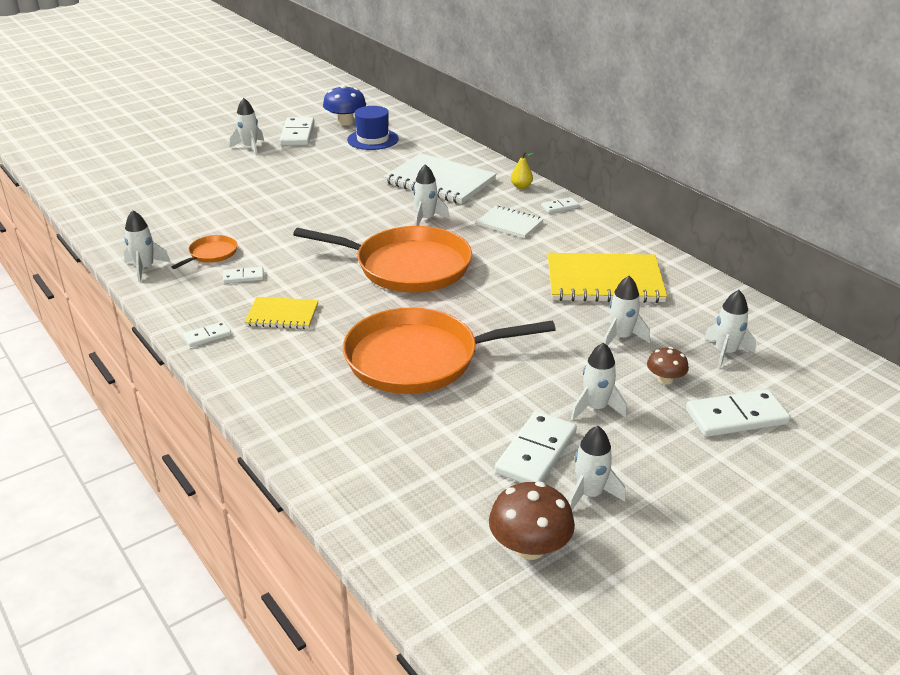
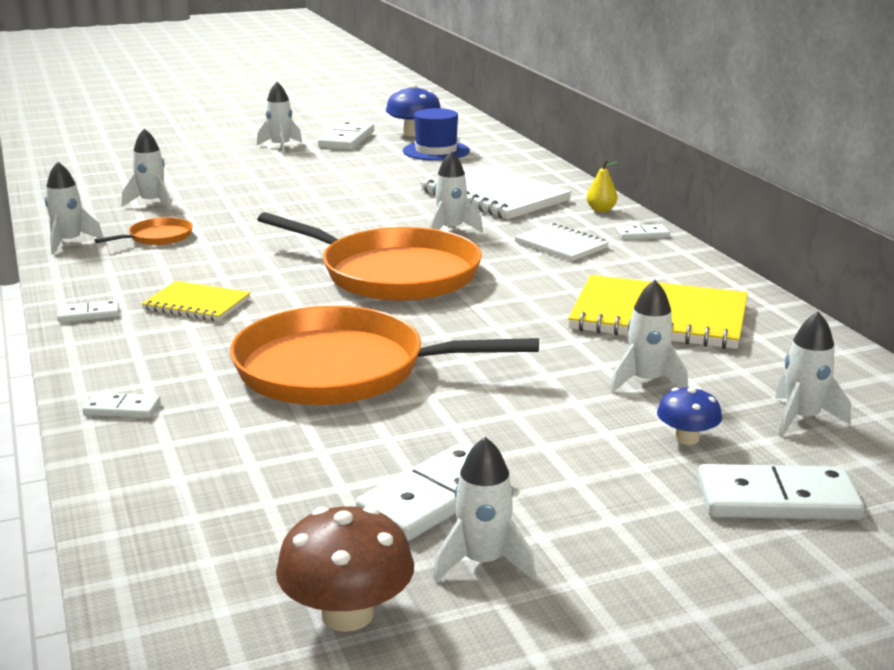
camera: 15 degrees right, 10 degrees down
white domino [223,267,264,283] -> white domino moved to [83,393,161,418]
white rocket [571,342,627,421] -> white rocket moved to [122,128,172,210]
brown mushroom [647,347,689,385] -> blue mushroom [657,387,722,445]

